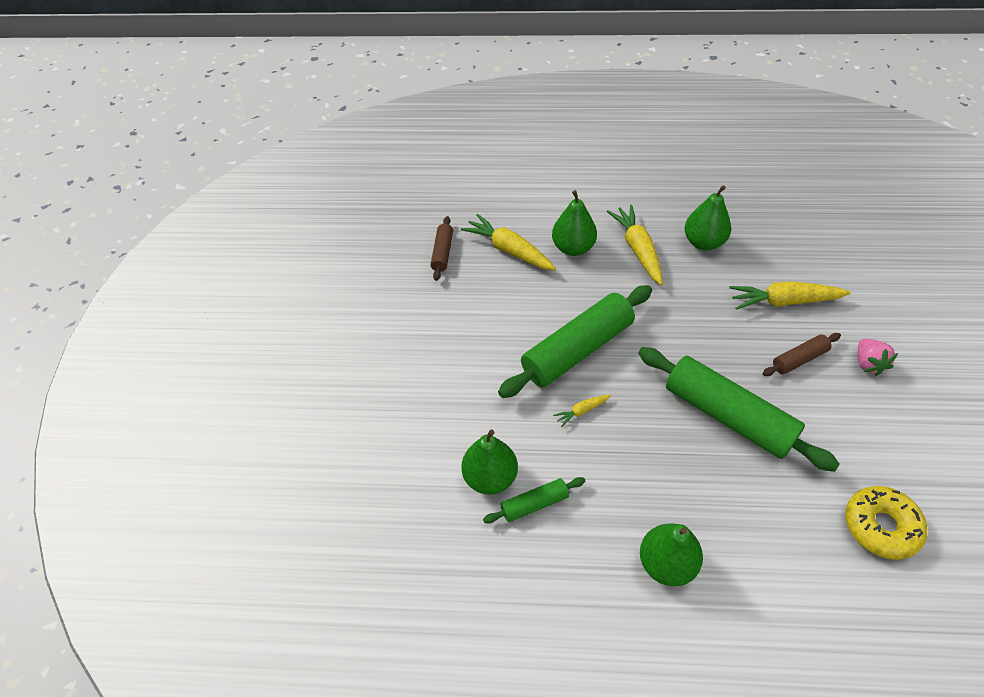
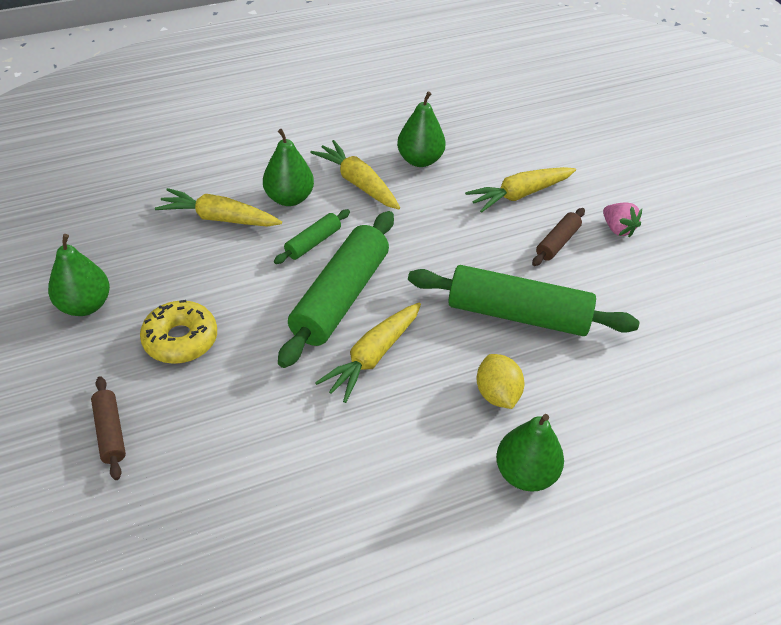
camera: 30 degrees left, 5 degrees down
brown rolling pin [431,216,453,281] -> brown rolling pin moved to [91,376,126,480]
green pear [462,430,518,495] -> green pear moved to [48,234,110,316]
green rolling pin [483,477,585,524] -> green rolling pin moved to [274,209,350,264]
yellow carrot [553,395,611,427] -> yellow carrot [315,303,421,403], size x2.05
yellow donut [845,486,927,560] -> yellow donut moved to [140,300,217,364]
none -> yellow lemon [477,354,524,409]

